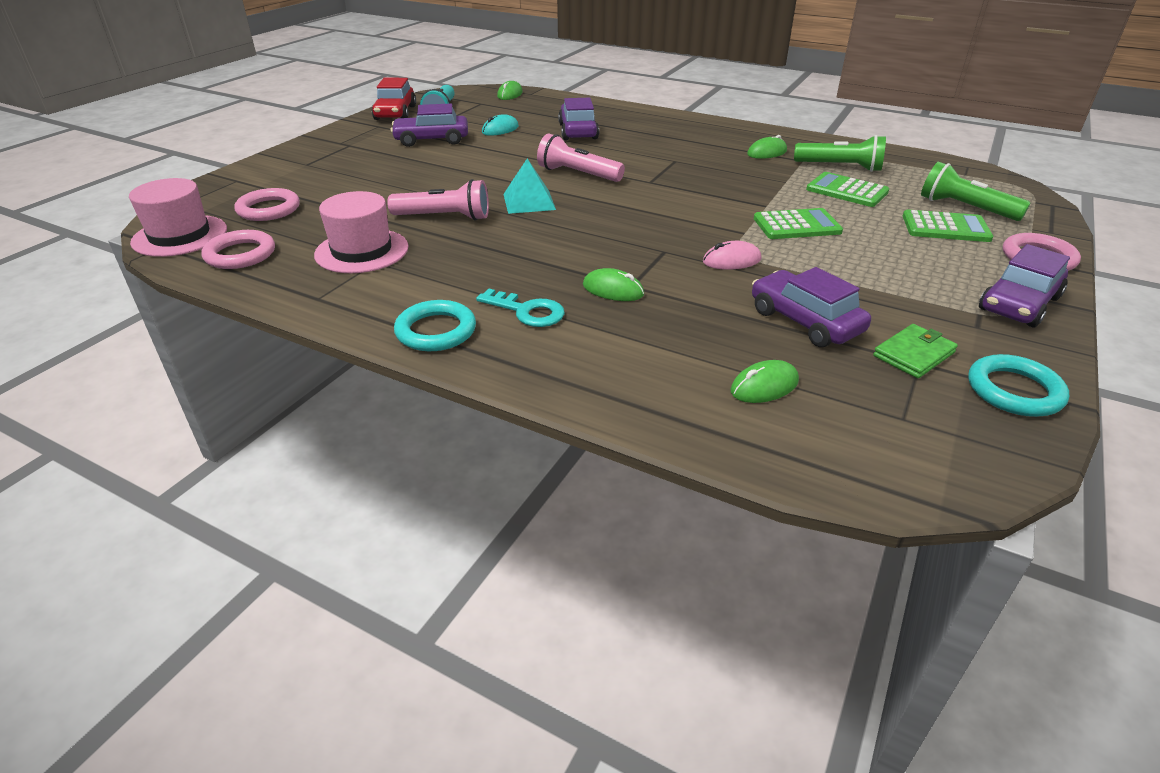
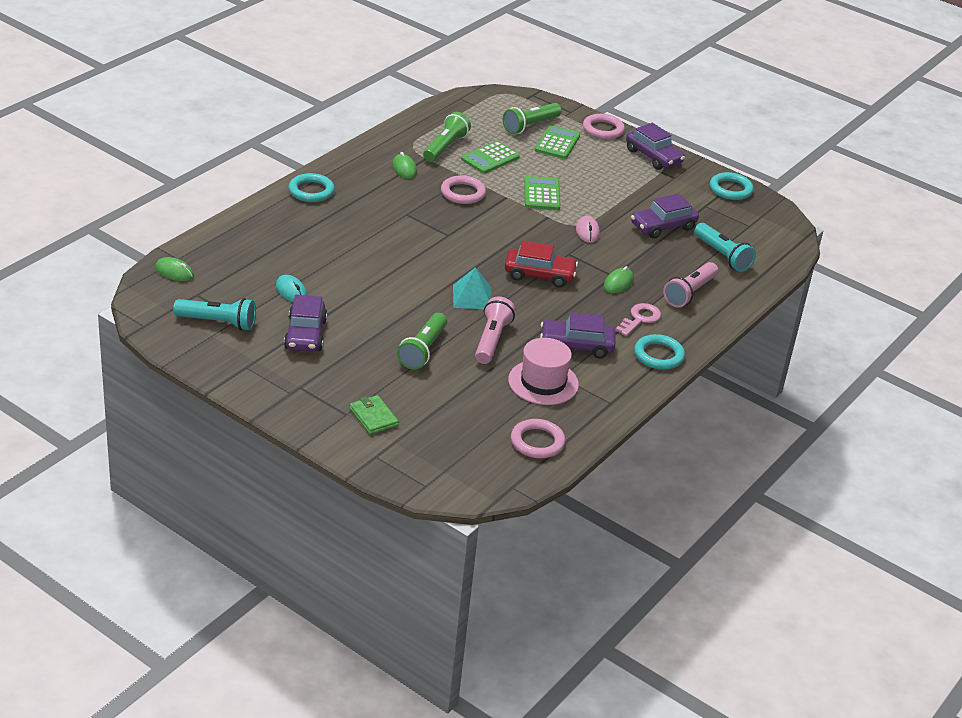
camera: 85 degrees left, 0 degrees up
pink hat [129,178,227,257] -> none
pink ring [234,188,300,221] -> pink ring moved to [441,175,486,204]
red car [372,78,416,120] -> red car moved to [505,241,578,287]
turquoise key [476,289,565,327] -> pink key [616,303,661,336]
pink flashlight [537,134,625,182] -> pink flashlight moved to [663,262,718,308]
purple car [558,98,599,140] -> purple car moved to [540,312,616,359]
green mouse [731,360,799,403] -> turquoise flashlight [694,223,756,272]
green wallet [873,324,958,378] -> green wallet moved to [349,395,399,434]
none -> turquoise ring [289,173,335,202]
none -> green flashlight [397,313,447,370]

